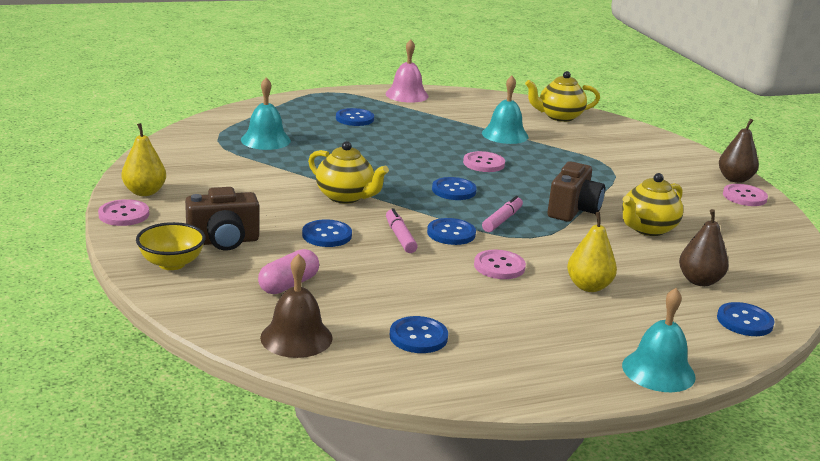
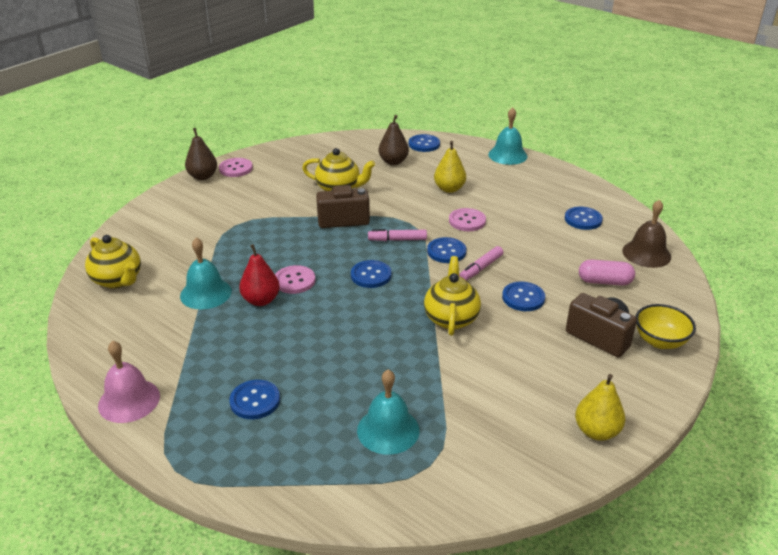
camera: 120 degrees left, 10 degrees up
pink button [98,199,149,226] -> none
none -> red pear [239,244,280,306]

